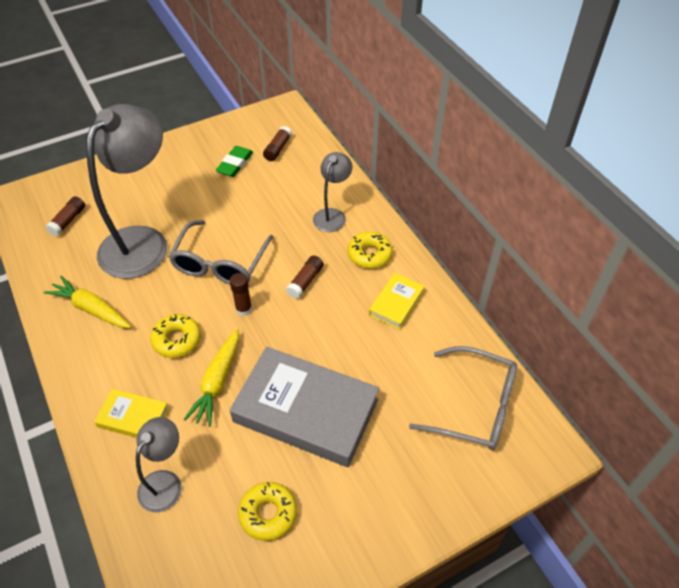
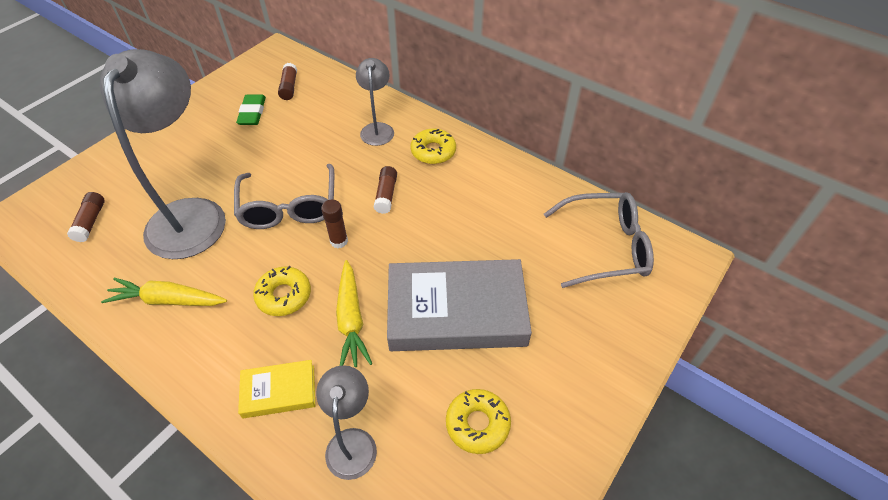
camera: 25 degrees left, 0 degrees up
yellow book [369,273,425,330] -> none

